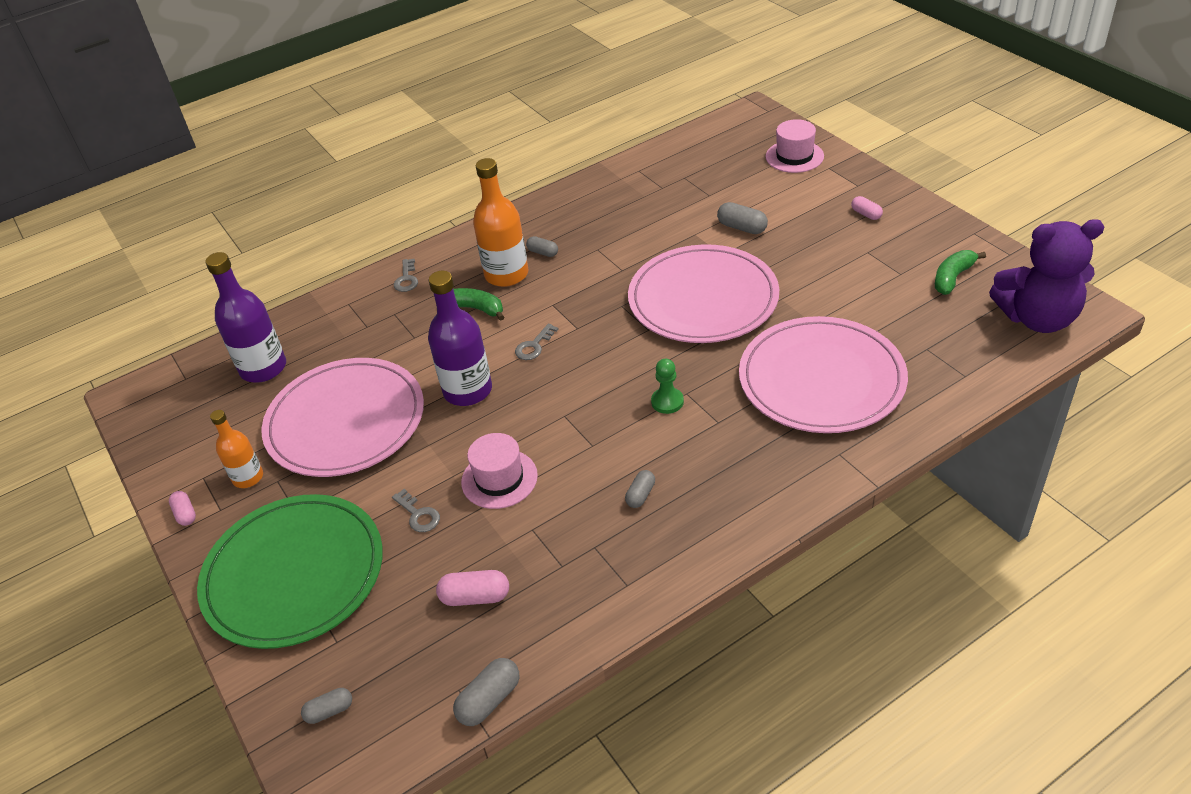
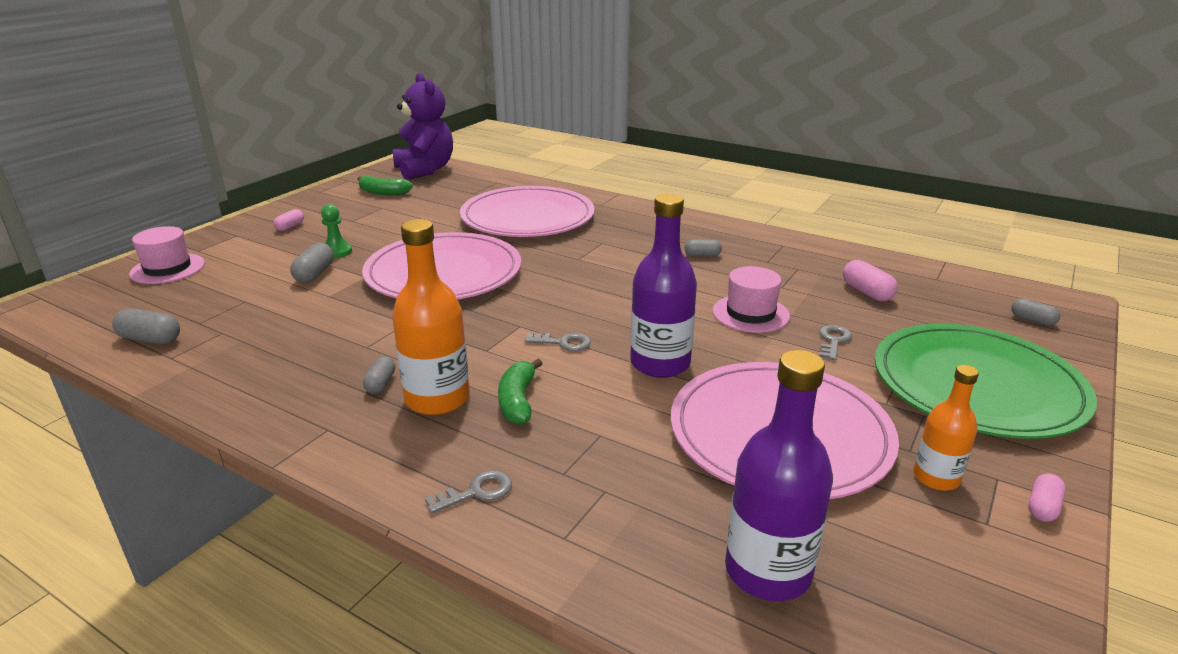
camera: 120 degrees left, 15 degrees down
grey capsule [453,658,519,726] -> grey capsule moved to [112,308,180,344]
green pawn [651,359,684,414] -> green pawn moved to [321,204,352,258]

